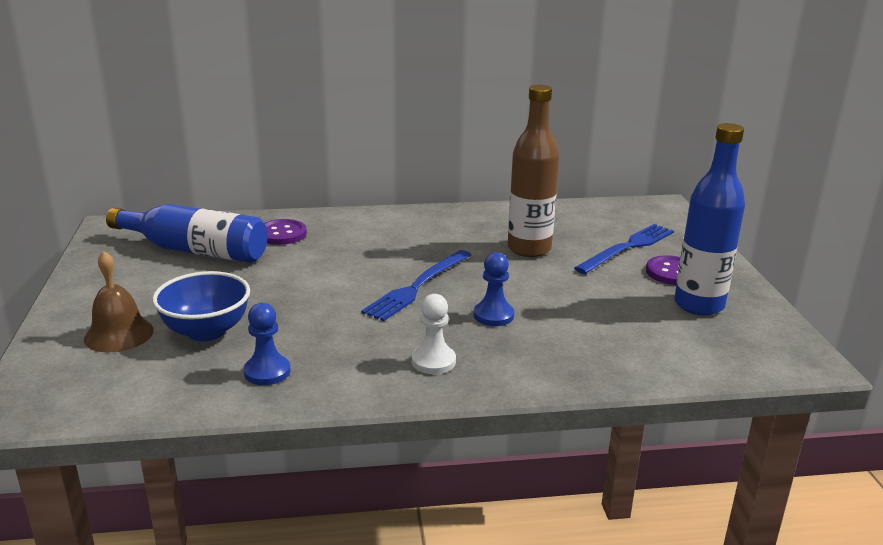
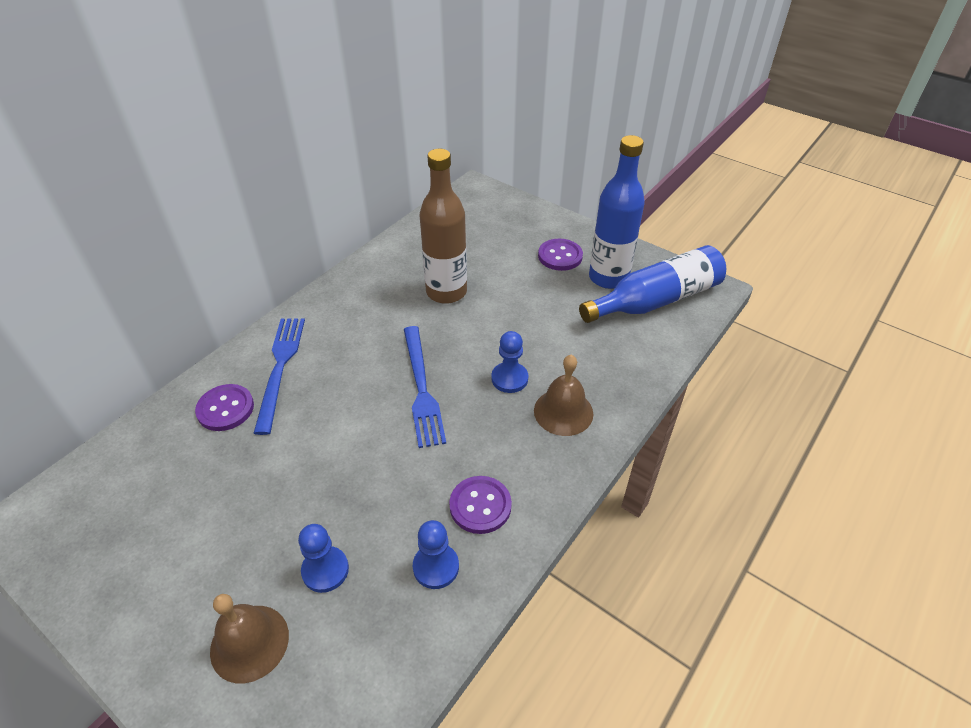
camera: 45 degrees left, 20 degrees up
blue bottle [106,204,268,263] -> blue bottle moved to [579,245,726,323]
blue bowl [152,271,250,342] -> blue pawn [298,524,349,593]
white pawn [412,294,456,374] -> none
blue fork [574,224,674,274] -> blue fork moved to [254,318,305,435]
none -> purple button [449,476,512,534]
none -> brown bell [534,355,593,436]

